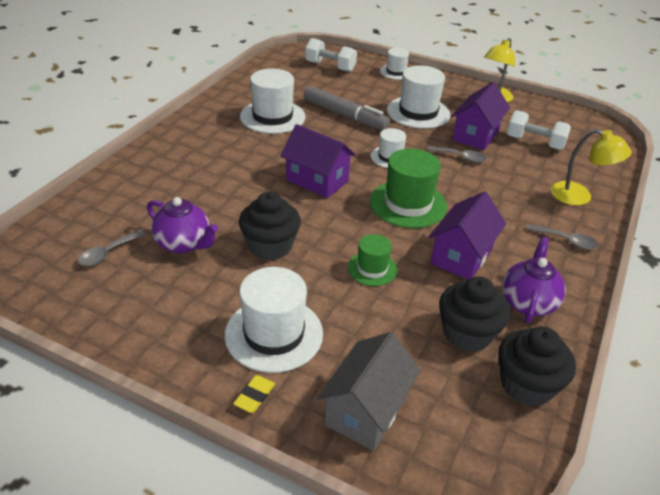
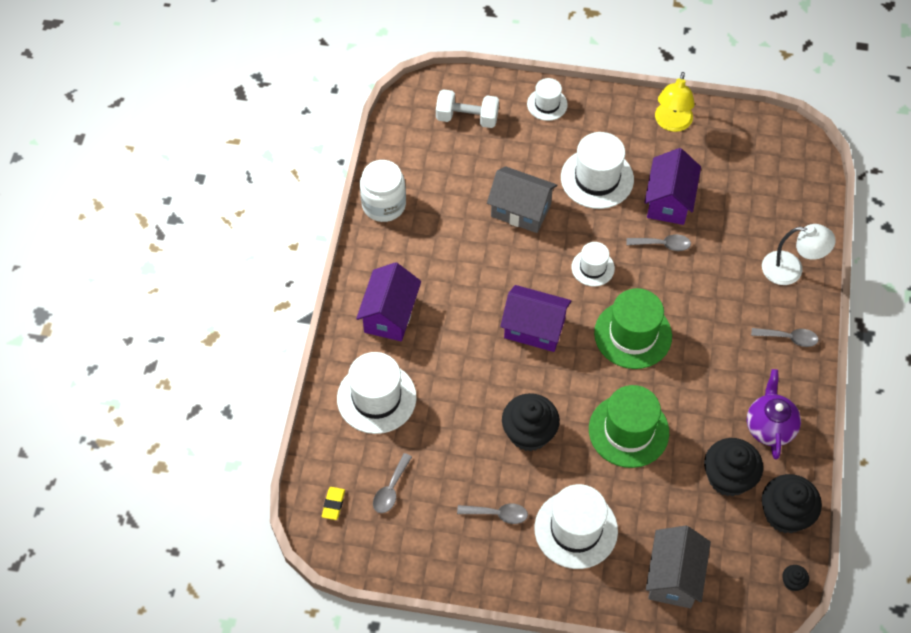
camera: 15 degrees left, 20 degrees up
purple teapot [147,197,218,253] -> none
yellow eraser [233,375,275,413] -> yellow eraser moved to [322,487,345,520]
white hat [240,69,306,134] -> white hat moved to [337,352,417,434]
grey marker [304,86,390,130] -> grey house [487,166,557,233]
green hat [348,234,397,286] -> green hat [589,385,669,468], size x1.75
purple house [428,191,506,279] -> purple house moved to [356,262,421,341]
white dumbbell [507,110,571,150] -> none
yellow lamp [550,129,632,205] -> white lamp [762,224,836,285]
none -> white jar [360,160,406,222]
none -> grey spoon [457,504,528,524]
none -> black cupcake [782,565,809,591]

